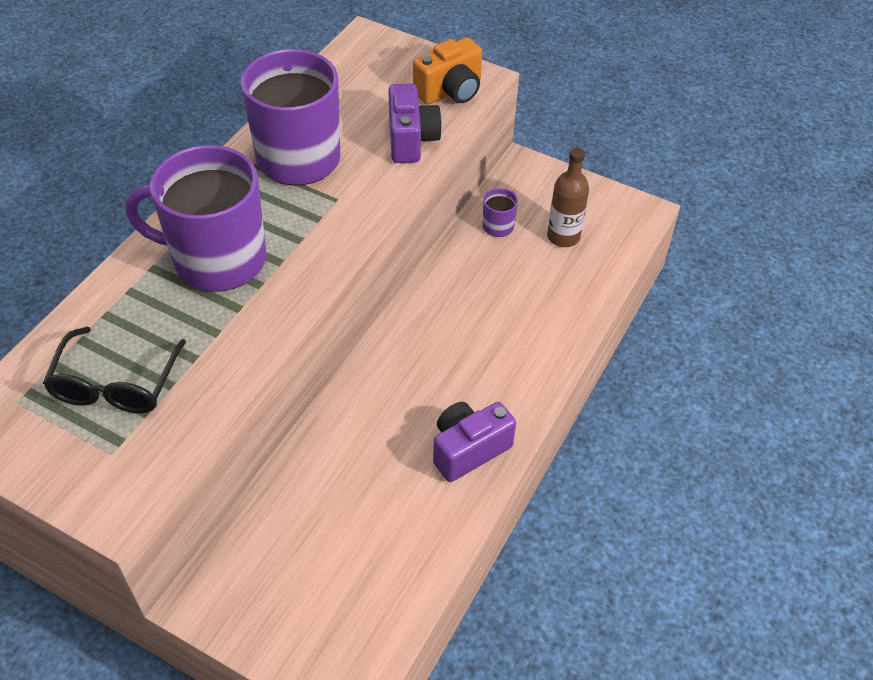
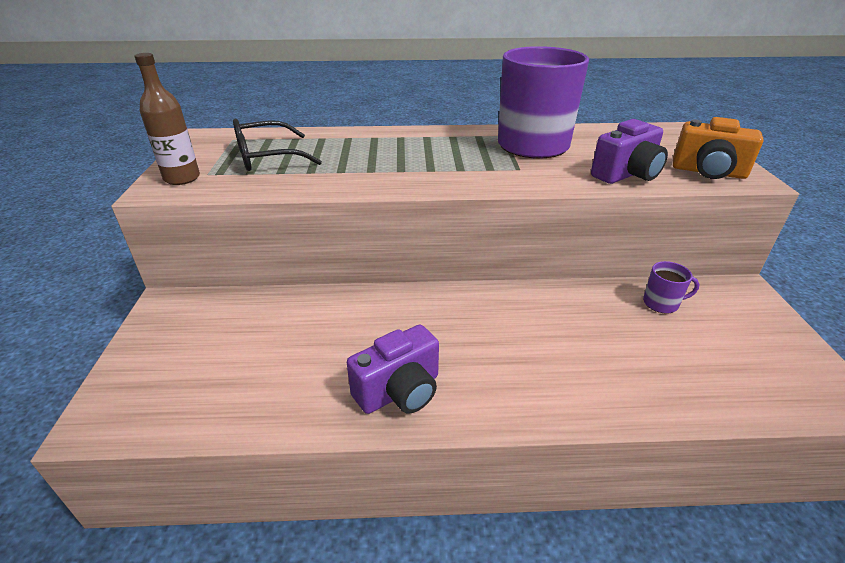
camera: 60 degrees right, 15 degrees down
purple mug [125,145,266,291] -> none
purple camera [433,402,516,482] -> purple camera turned 120 degrees clockwise [347,325,439,414]
brown bottle [547,147,589,247] -> brown bottle moved to [134,53,200,185]

